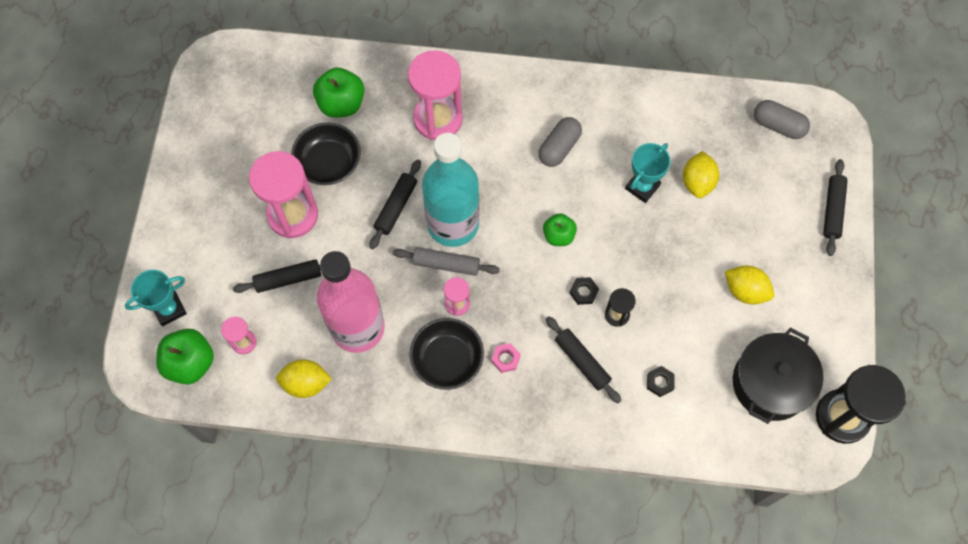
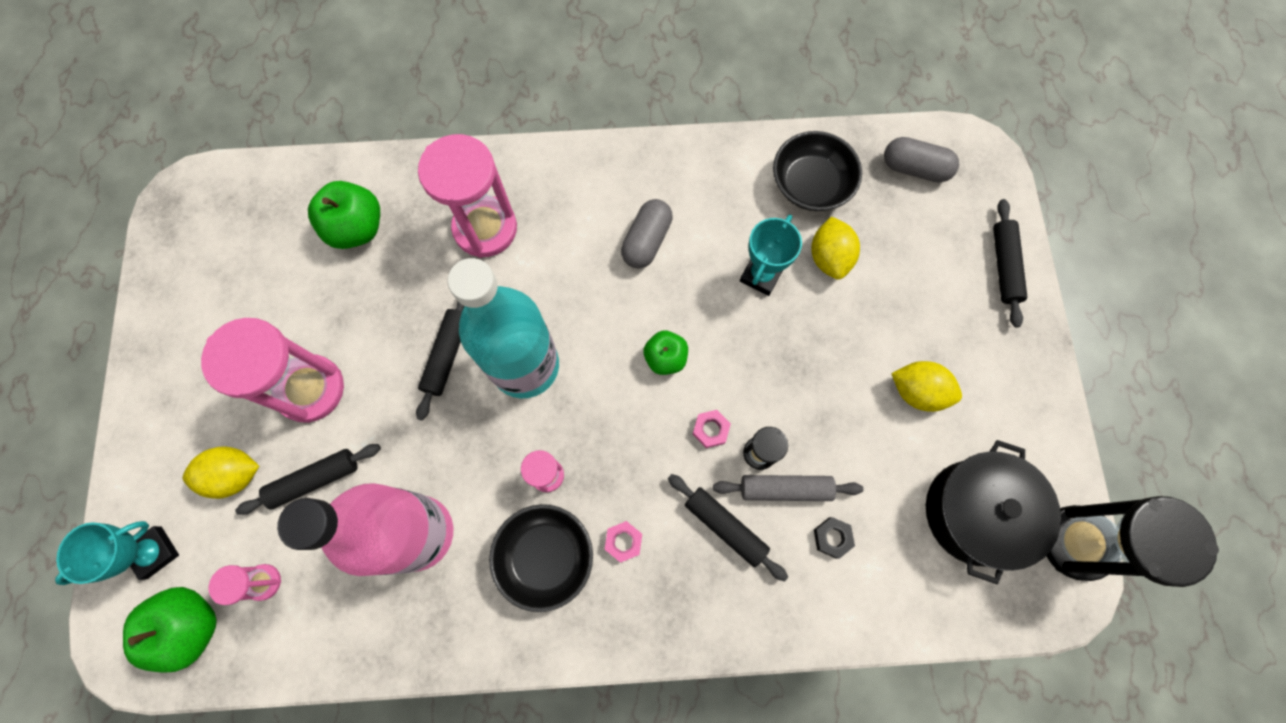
camera: 10 degrees left, 5 degrees up
yellow lemon [276,359,332,398] -> yellow lemon moved to [182,446,259,499]
black bowl [291,122,361,185] -> black bowl moved to [773,131,862,211]
grey rolling pin [393,247,500,276] -> grey rolling pin moved to [713,475,863,501]
black nut [570,277,599,305] -> pink nut [693,410,731,448]

